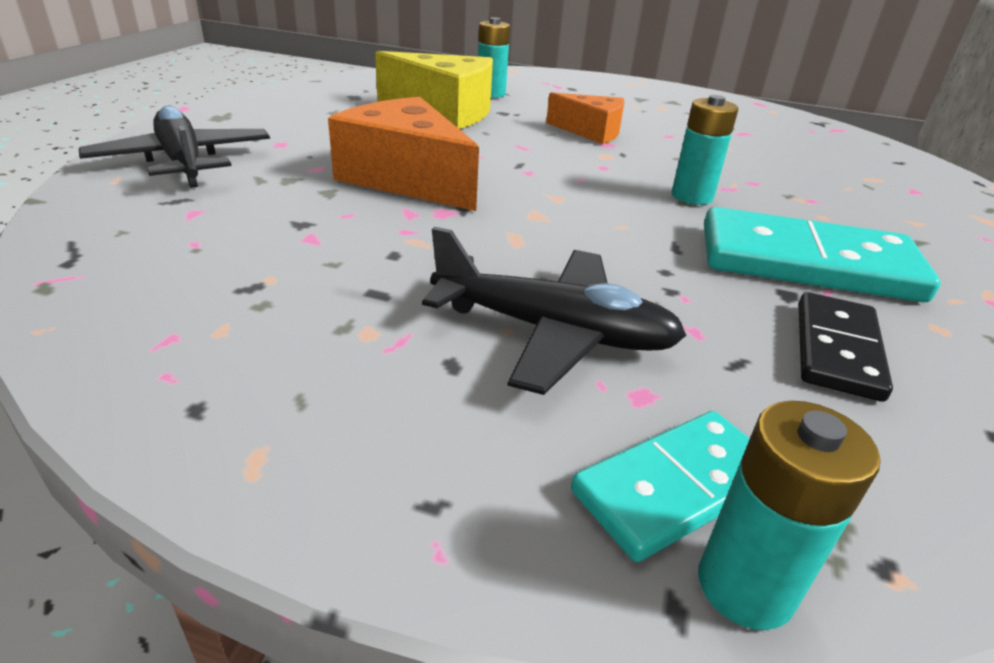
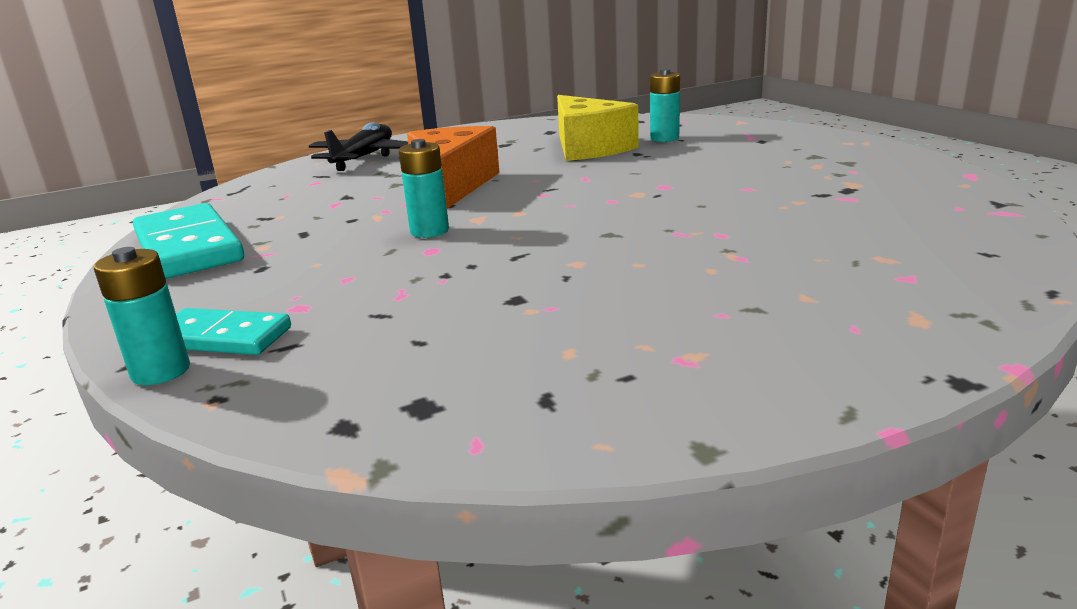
camera: 50 degrees right, 10 degrees down
black plane [422,227,687,395] -> none
orange cheese [546,92,625,144] -> none
turquoise battery [671,95,738,205] -> turquoise battery moved to [398,139,449,238]
turquoise domino [704,207,941,302] -> turquoise domino moved to [133,203,244,279]
black domino [799,292,893,402] -> none

